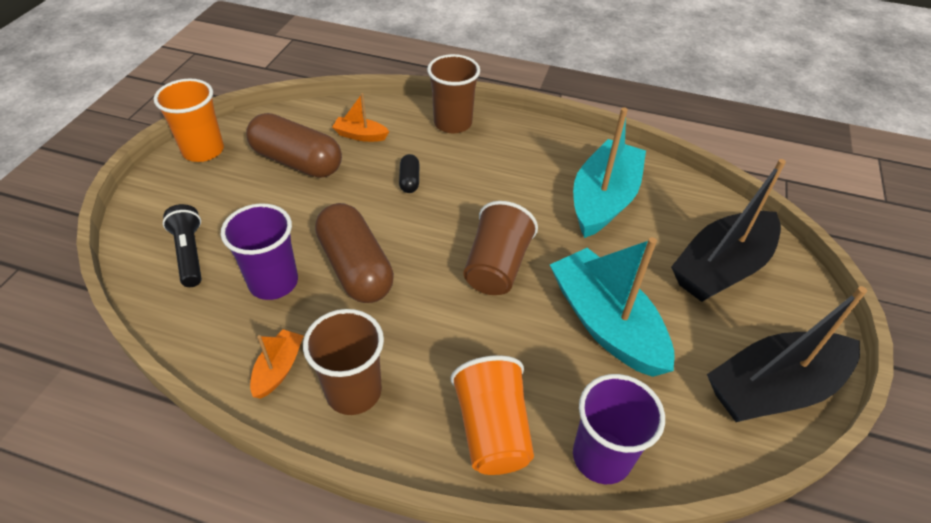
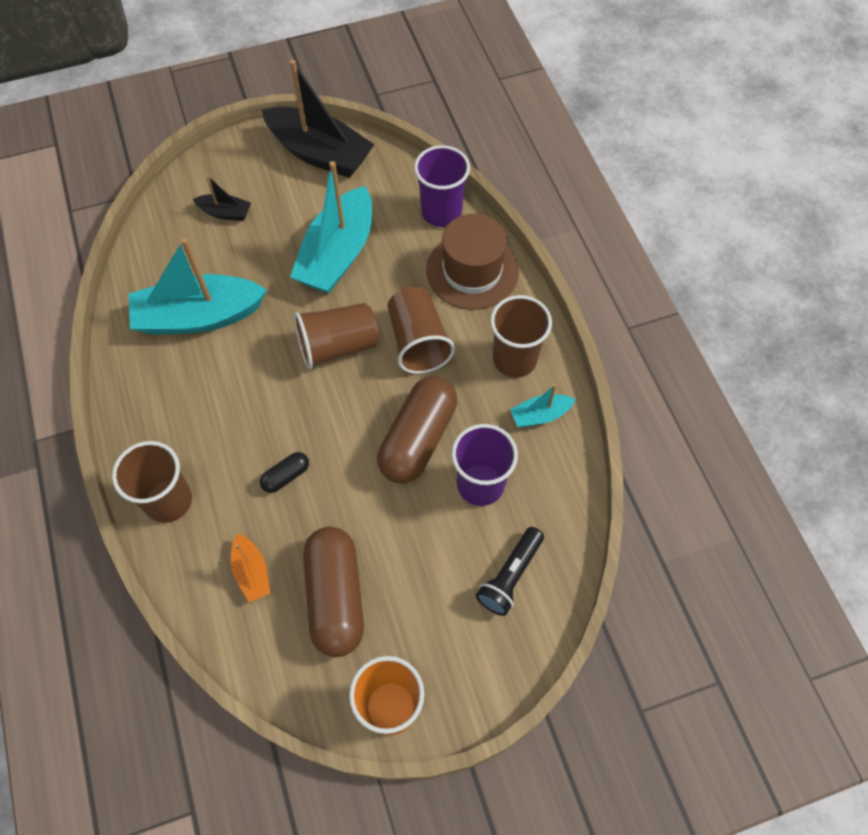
camera: 125 degrees left, 15 degrees up
orange boat [250,329,303,399] -> turquoise boat [510,384,576,427]
orange cup [450,355,534,475] -> brown hat [426,214,519,310]
black boat [671,159,786,302] -> black boat [193,175,251,221], size x0.46
none -> brown cup [388,287,455,374]

